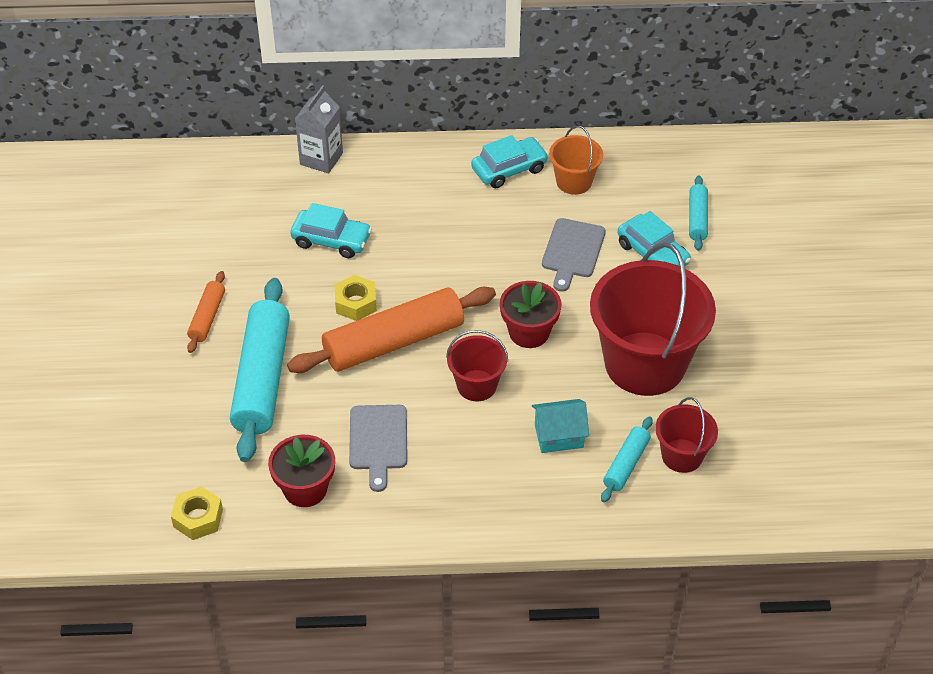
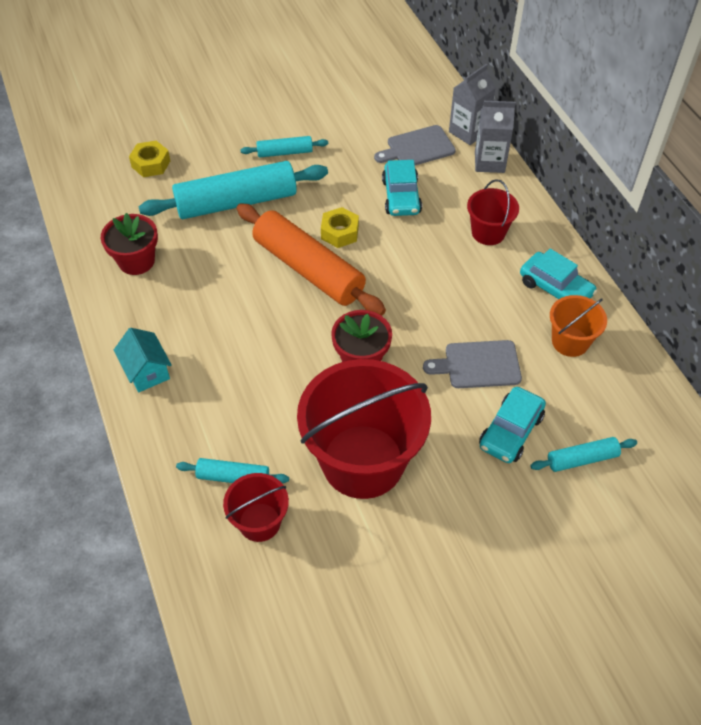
camera: 70 degrees right, 5 degrees up
yellow nut [171,486,223,540] -> yellow nut moved to [129,141,170,177]
orange rolling pin [187,271,225,353] -> turquoise rolling pin [240,136,328,158]
grey cutting board [349,405,407,492] -> grey cutting board moved to [374,125,456,165]
red bucket [446,330,508,401] -> red bucket moved to [467,179,519,245]
turquoise house [532,399,589,453] -> turquoise house moved to [114,328,172,392]
none -> grey carton [449,64,496,145]

